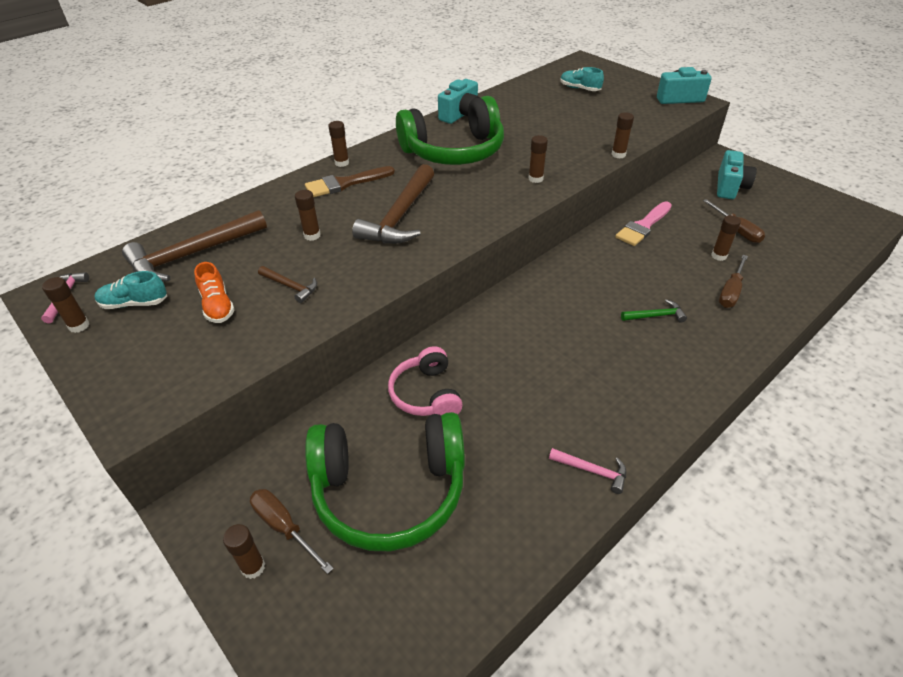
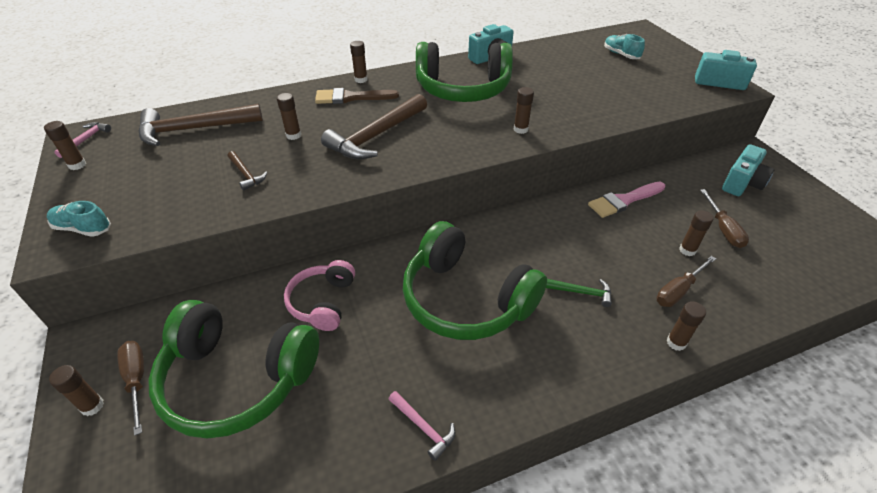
camera: 20 degrees right, 0 degrees up
turquoise shoe [95,271,167,309] -> turquoise shoe moved to [47,201,111,237]
orange shoe [194,262,235,323] -> none
brown glue stick [612,112,634,158] -> brown glue stick moved to [667,301,706,351]
none -> green headphones [403,221,547,340]

